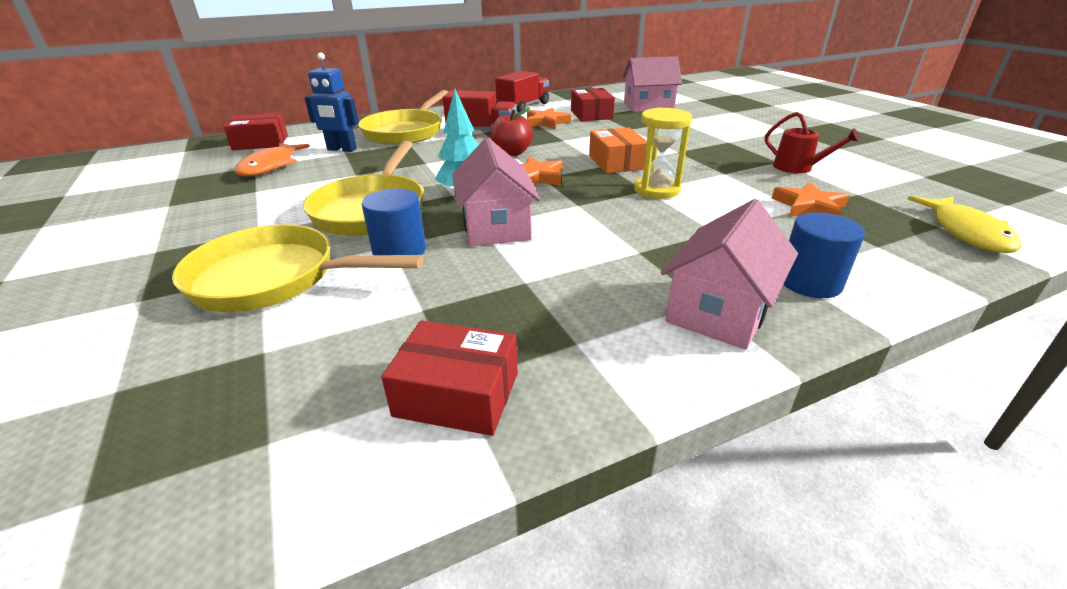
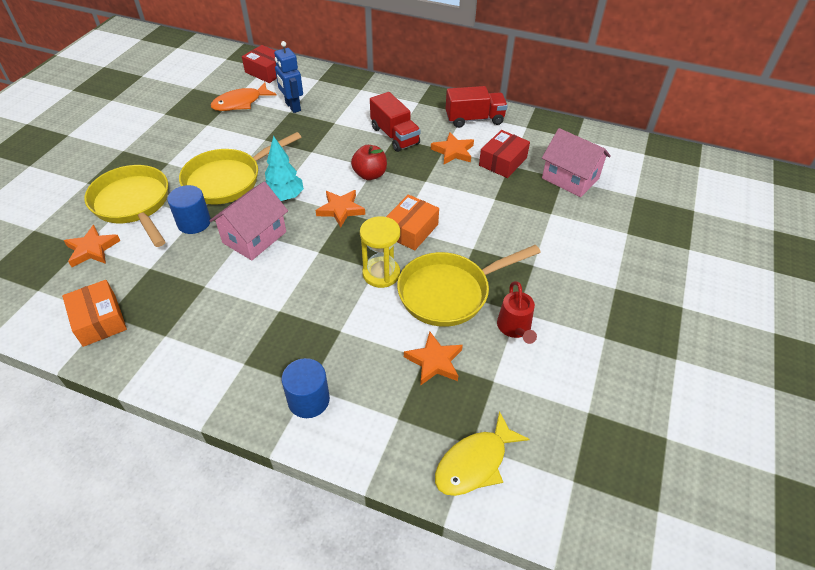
camera: 45 degrees right, 15 degrees up
yellow pan [358,90,448,145] -> yellow pan moved to [397,245,541,327]
red box [381,320,518,436] -> orange box [62,280,127,347]
pink house [661,199,798,350] -> none
none -> orange star [64,225,121,267]

